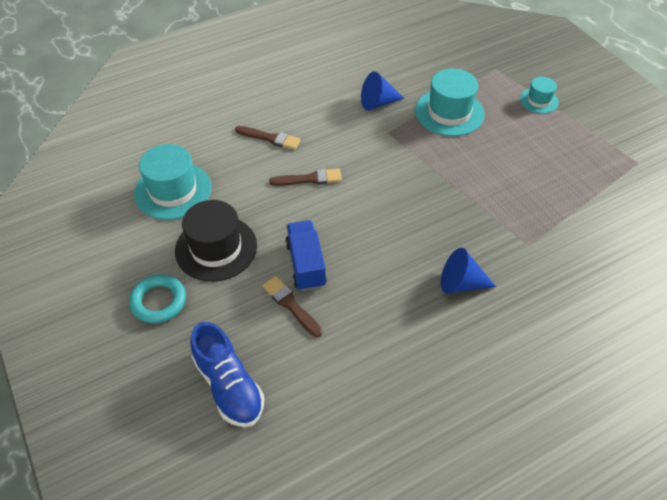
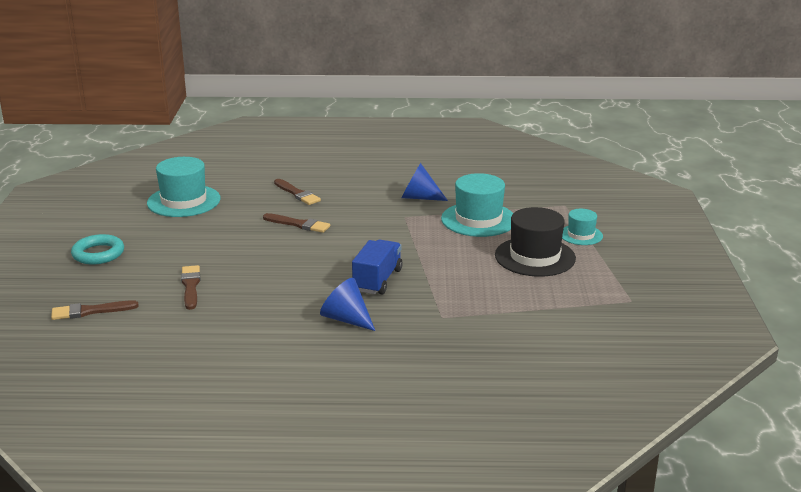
camera: 30 degrees right, 25 degrees down
black hat [175,200,257,282] -> black hat moved to [495,207,576,277]
blue shoe [190,322,264,427] -> brown brush [51,300,139,320]
blue truck [285,220,327,291] -> blue truck moved to [352,239,403,295]

